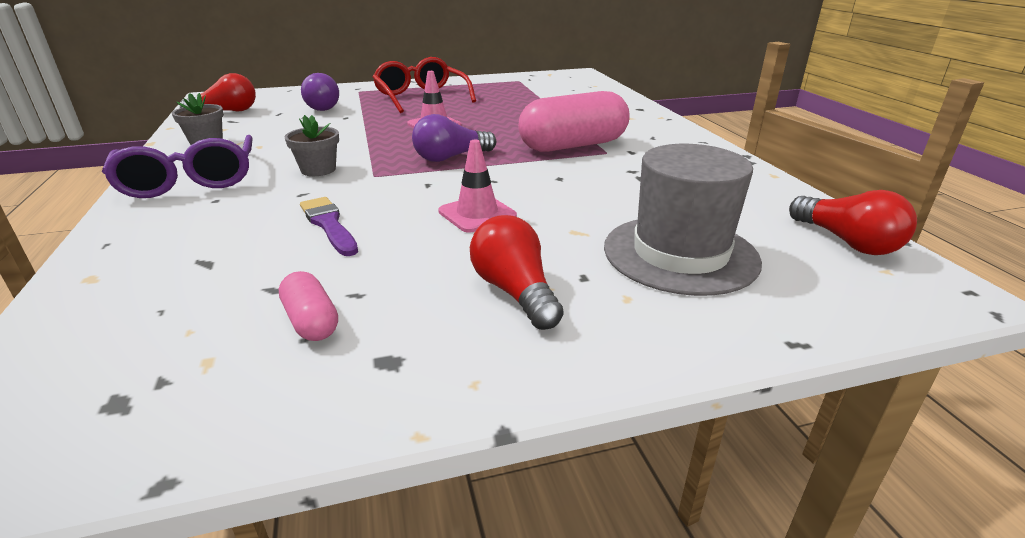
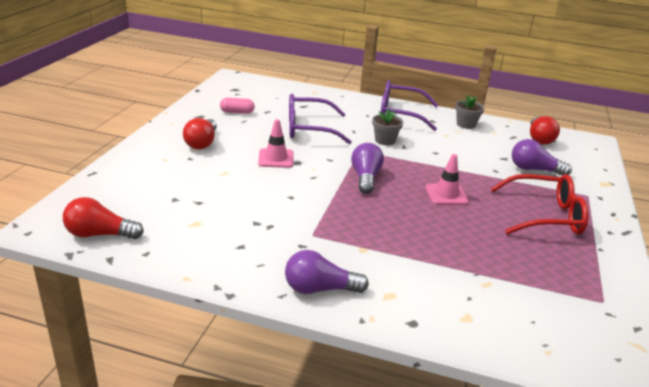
camera: 120 degrees right, 0 degrees up
purple brush [300,197,358,256] -> purple glasses [289,94,352,144]
red light bulb [470,215,563,330] -> red light bulb turned 90 degrees clockwise [183,118,217,149]
pink capsule [518,91,630,152] -> none
grey hat [604,144,762,296] -> none
none -> purple light bulb [285,250,369,294]

